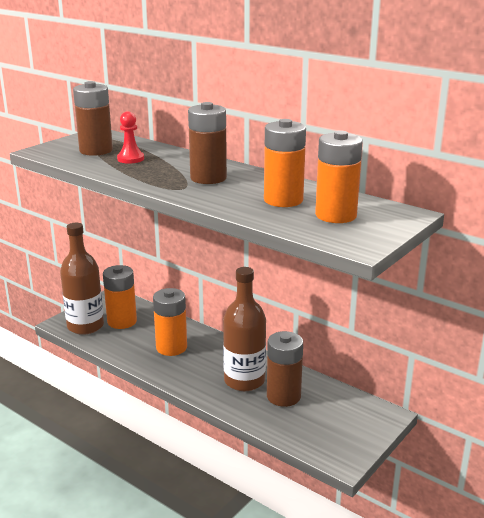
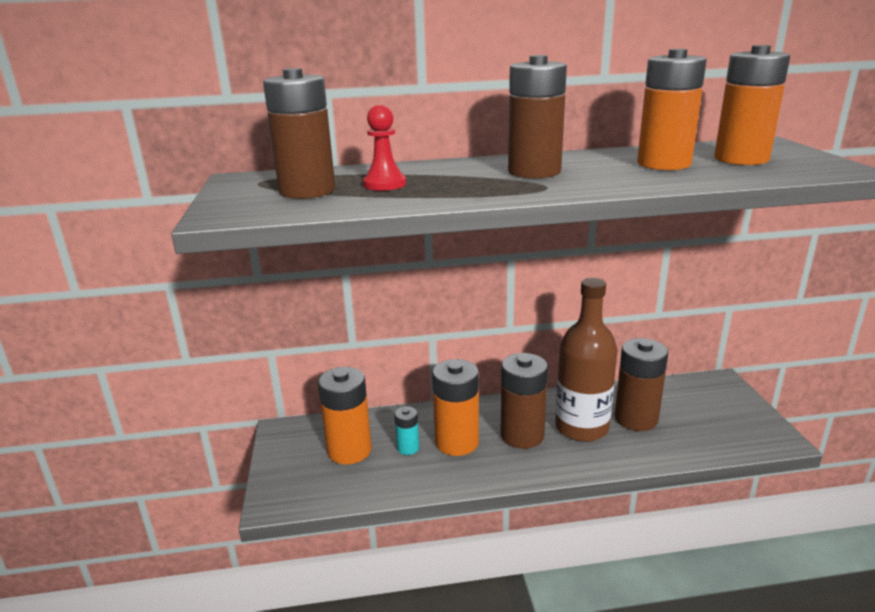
camera: 45 degrees left, 0 degrees up
brown bottle [60,223,104,335] -> none
none -> turquoise battery [394,406,419,455]
none -> brown battery [501,353,548,449]

